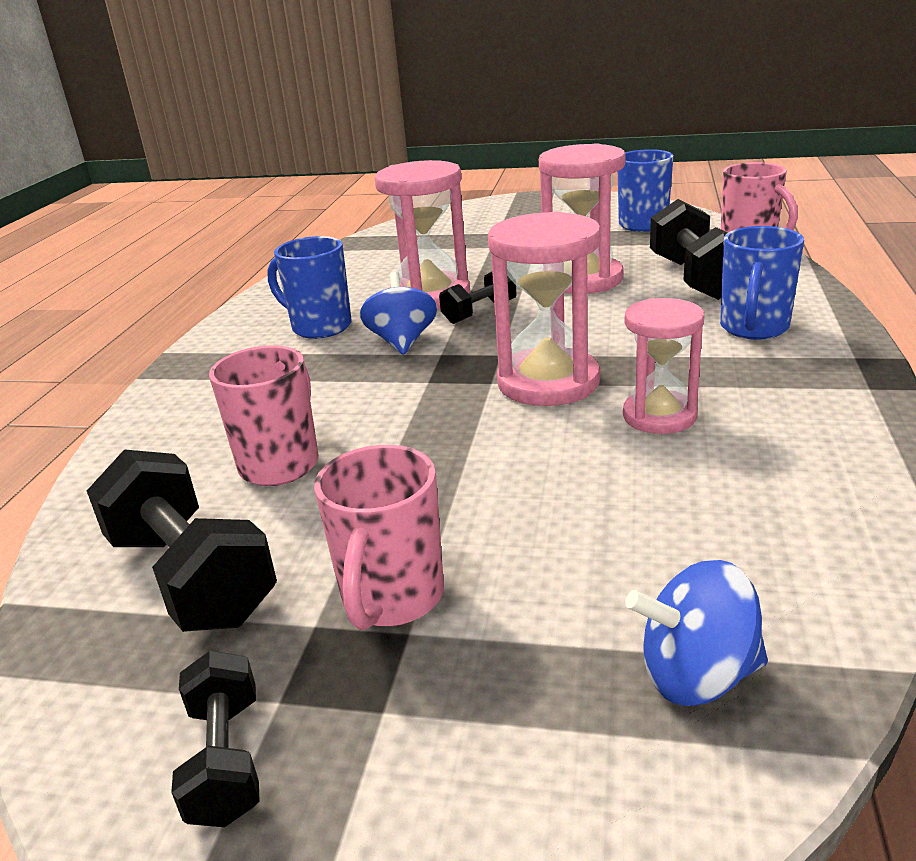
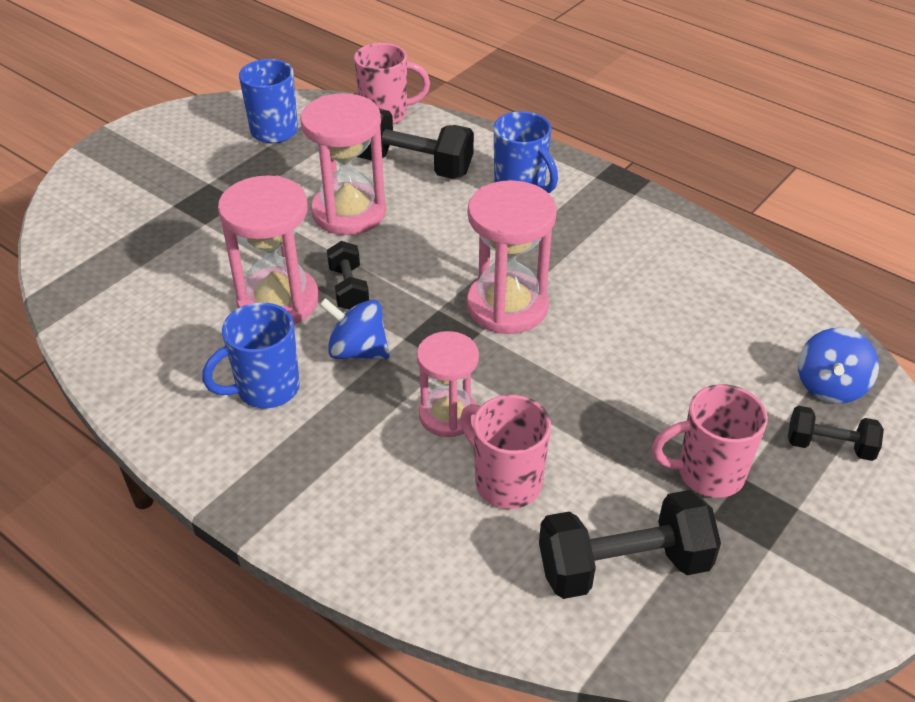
camera: 65 degrees left, 15 degrees up
black dumbbell [171,650,260,827] -> black dumbbell moved to [788,406,884,461]
pink mug [314,445,444,630] -> pink mug turned 135 degrees clockwise [652,384,768,498]
pink hourglass [623,298,704,434] -> pink hourglass moved to [417,331,479,437]

